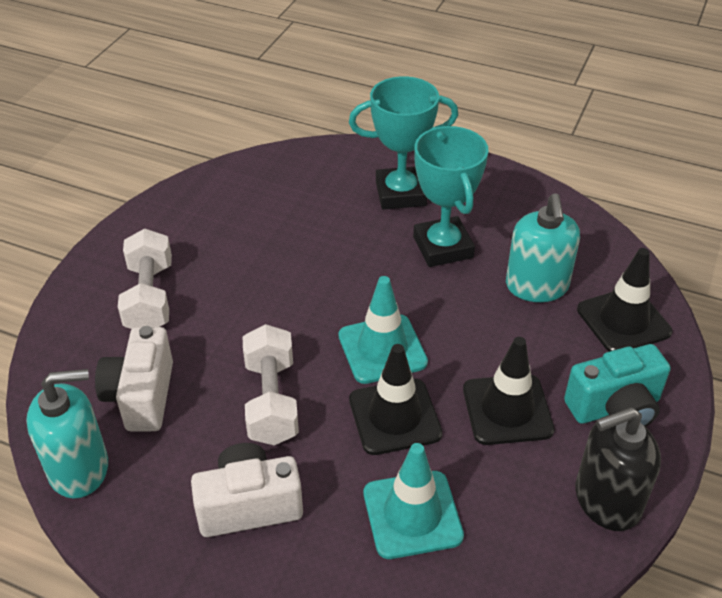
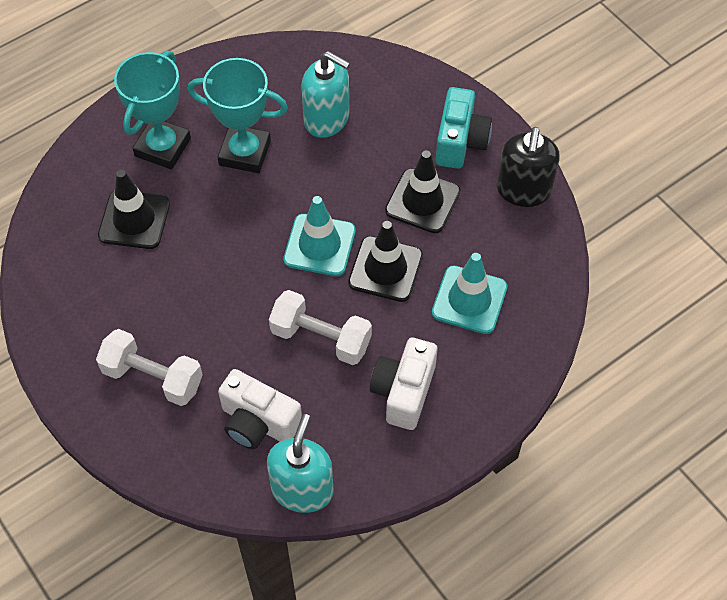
camera: 60 degrees left, 15 degrees up
black traffic cone [577,248,672,352] -> black traffic cone moved to [98,170,170,249]

